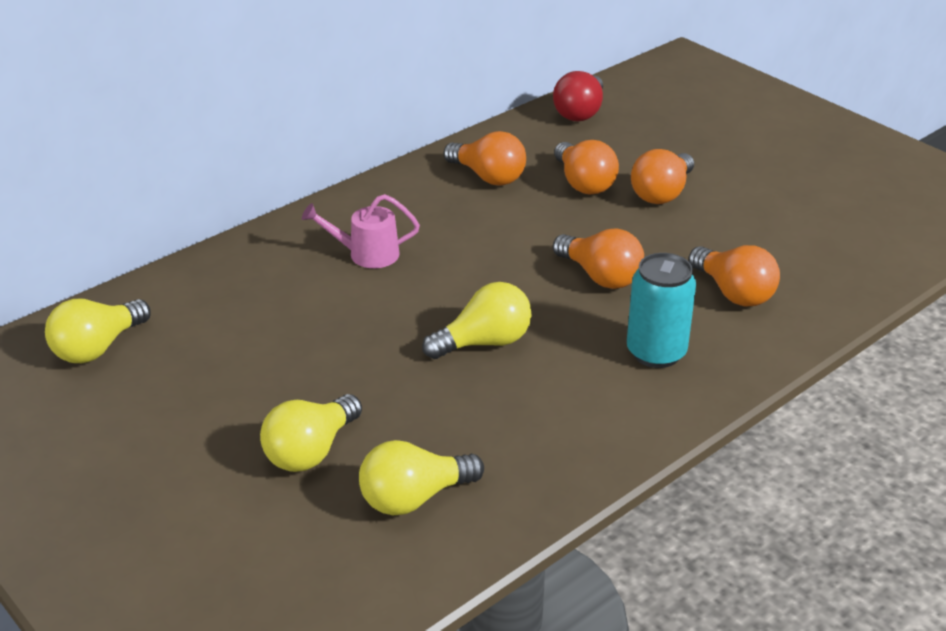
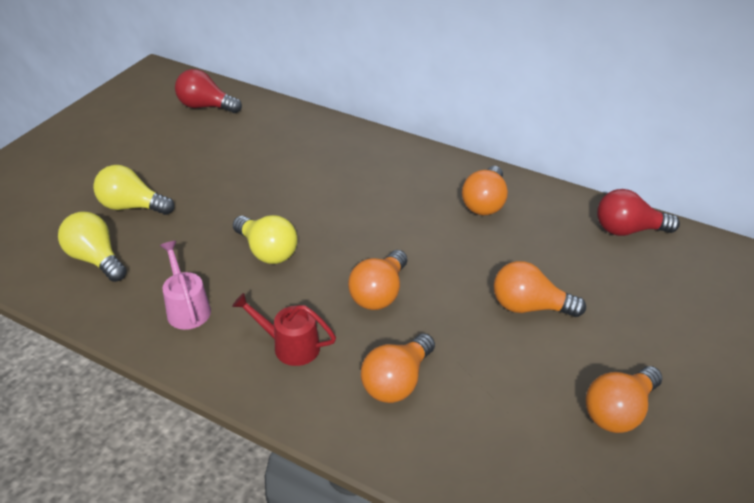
camera: 70 degrees right, 5 degrees up
yellow light bulb [45,299,151,363] -> red light bulb [175,69,242,113]
pink watering can [302,194,420,268] -> pink watering can moved to [160,241,211,330]
orange light bulb [554,140,619,195] -> orange light bulb moved to [586,366,663,433]
turquoise can [627,253,696,368] -> red watering can [232,293,336,366]

